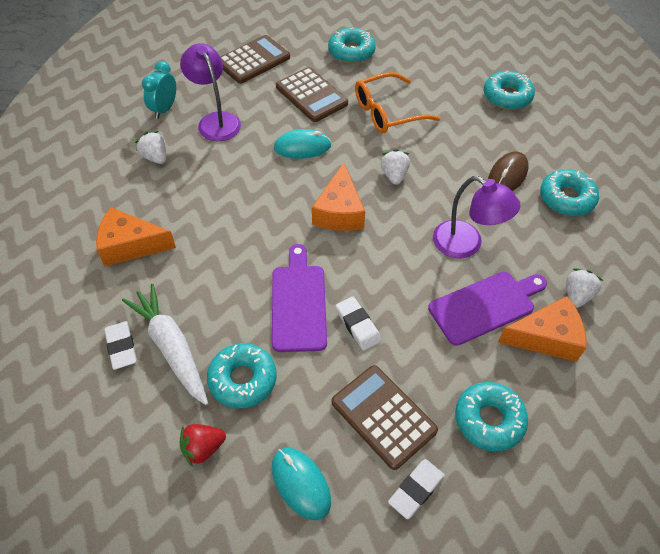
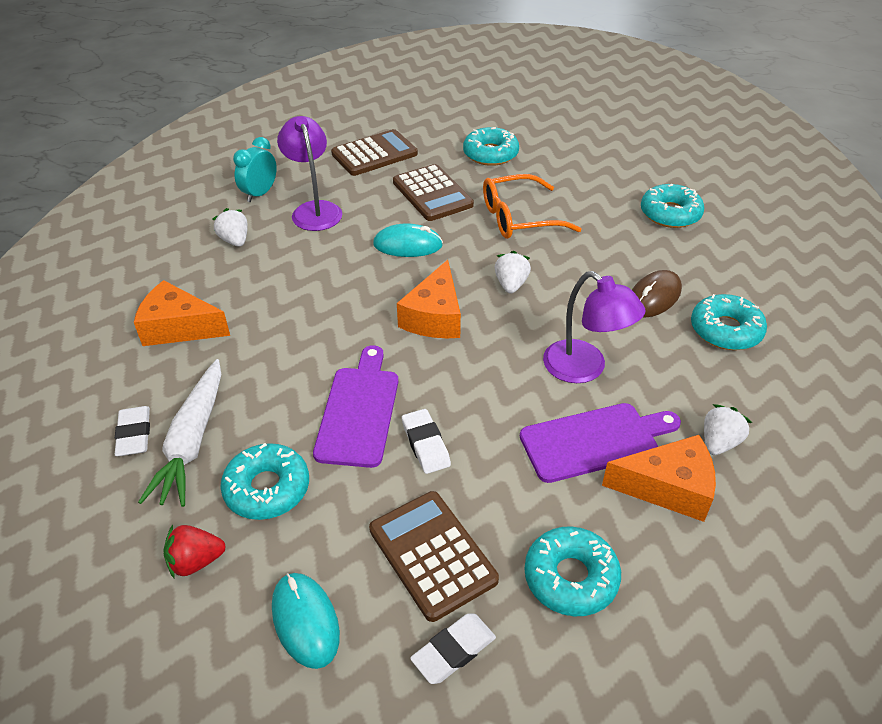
camera: 10 degrees right, 10 degrees down
white carrot [122,284,208,405] -> white carrot turned 150 degrees counterclockwise [138,359,221,507]

